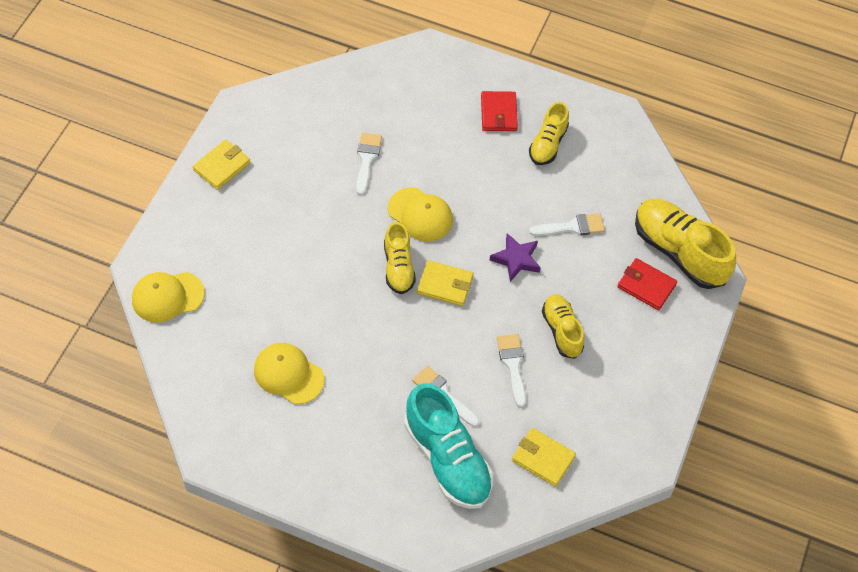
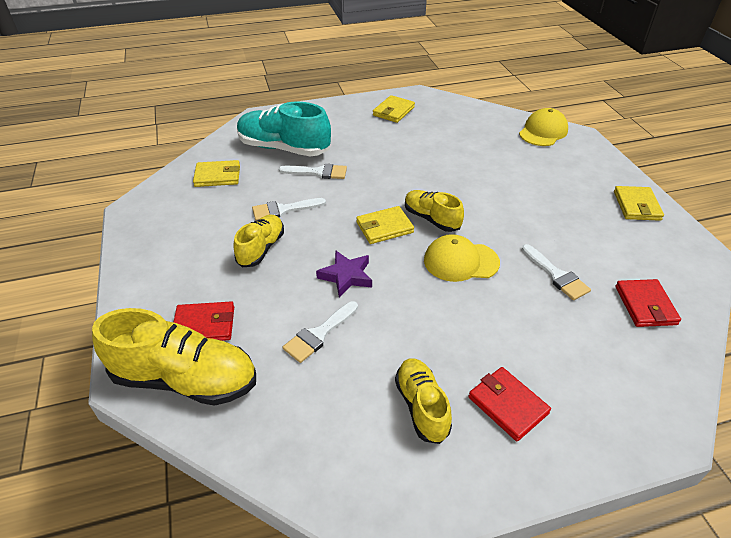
camera: 145 degrees right, 15 degrees down
yellow cap [254,343,324,404] -> none
white brush [497,334,526,407] -> white brush turned 120 degrees clockwise [252,198,326,221]
yellow shoe [542,294,584,359] -> yellow shoe turned 105 degrees counterclockwise [233,215,284,267]
none -> yellow wallet [373,95,415,123]
none -> red wallet [615,279,681,327]

